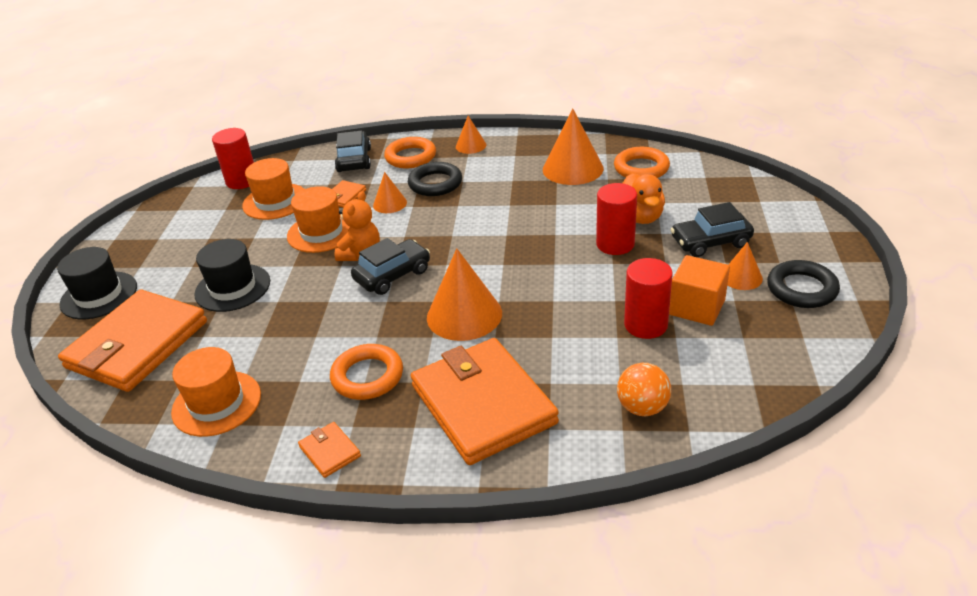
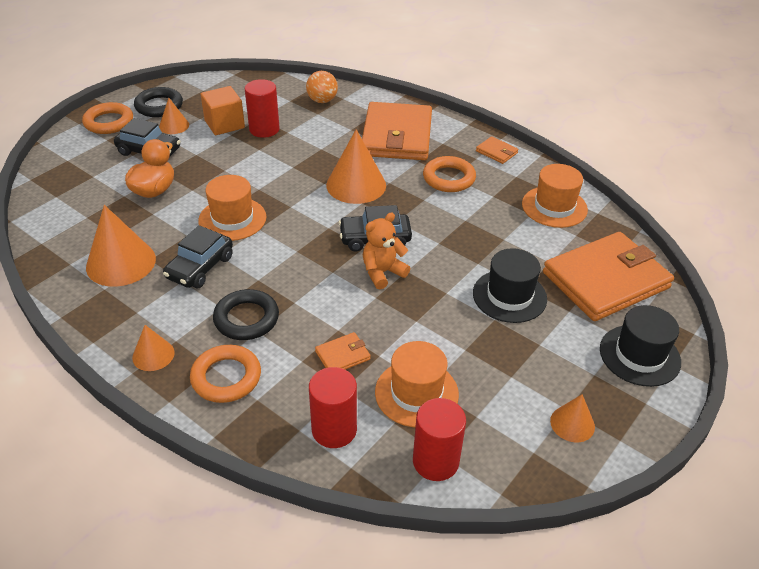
camera: 150 degrees left, 5 degrees up
orange hat [287,186,350,253] -> orange hat moved to [198,175,266,241]
orange wallet [298,422,361,478] -> orange wallet turned 45 degrees counterclockwise [476,136,518,164]
black car [335,131,371,172] -> black car moved to [163,225,233,288]
orange cone [373,172,407,213] -> orange cone moved to [550,394,595,442]
red cylinder [596,183,637,255] -> red cylinder moved to [309,367,357,448]
orange ring [614,147,670,178] -> orange ring moved to [82,102,133,134]

